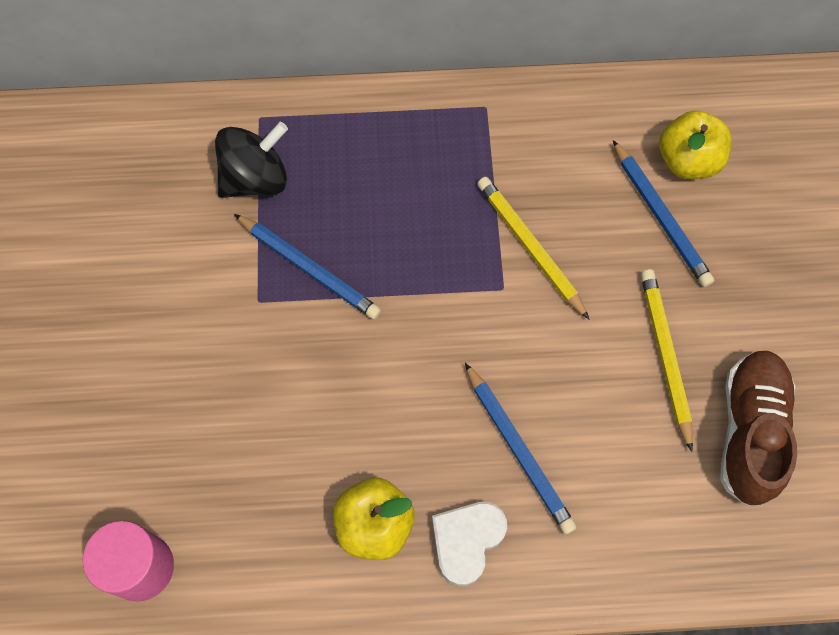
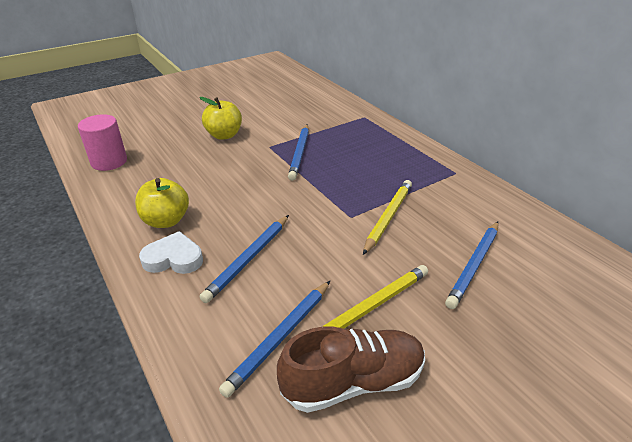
camera: 60 degrees right, 30 degrees down
black spinning top [215,122,288,198] -> none
yellow apple [659,110,731,179] -> yellow apple moved to [199,97,242,140]
none -> blue pencil [219,281,330,398]

